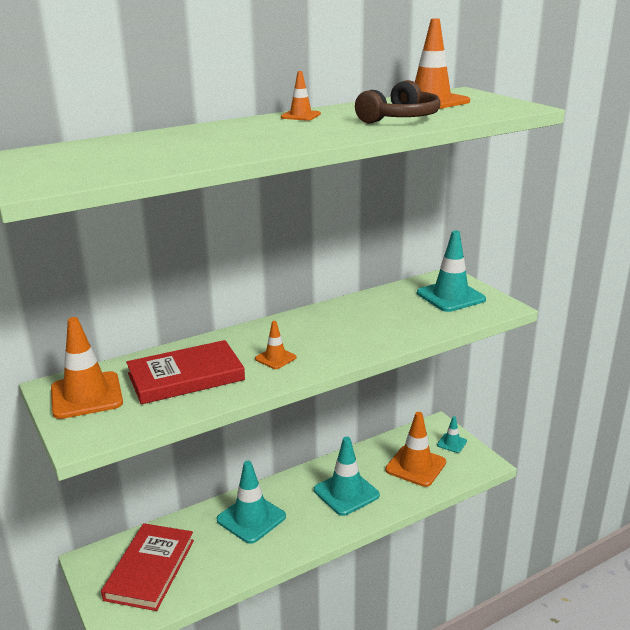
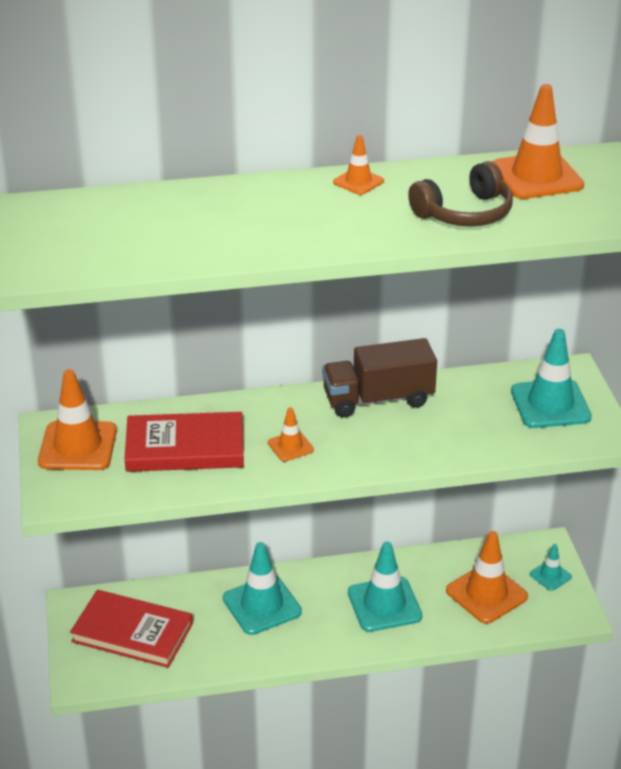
camera: 20 degrees right, 10 degrees up
red book [101,523,194,611] -> red book turned 75 degrees clockwise [70,590,193,668]
none -> brown truck [322,338,437,418]

